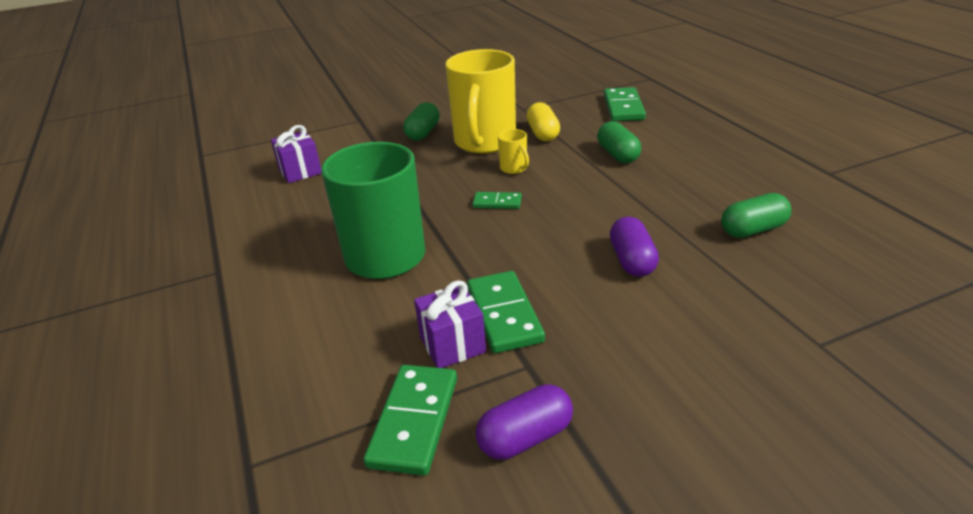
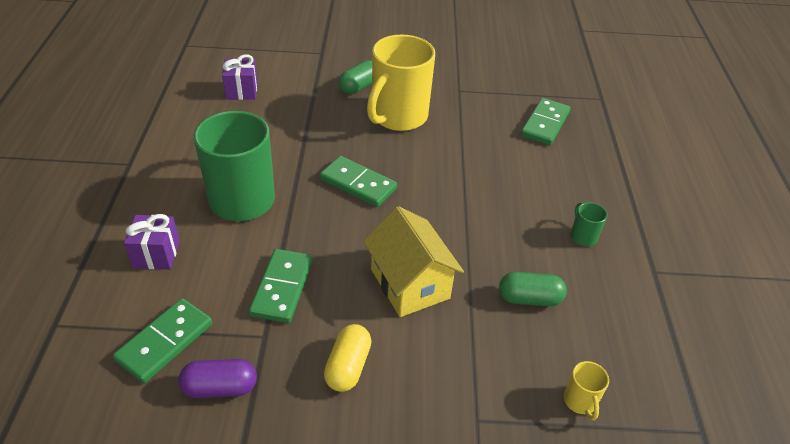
camera: 20 degrees right, 10 degrees up
purple gift [414,280,486,368] -> purple gift moved to [124,214,180,270]
green domino [473,192,522,209] -> green domino [320,156,397,207], size x1.76
yellow mug [498,129,529,174] -> yellow mug moved to [564,361,609,421]
yellow capsule [526,102,560,141] -> yellow capsule moved to [324,324,372,392]
green capsule [597,121,641,163] -> none
purple capsule [610,217,659,277] -> yellow house [363,206,464,317]
none -> green mug [571,202,607,246]

